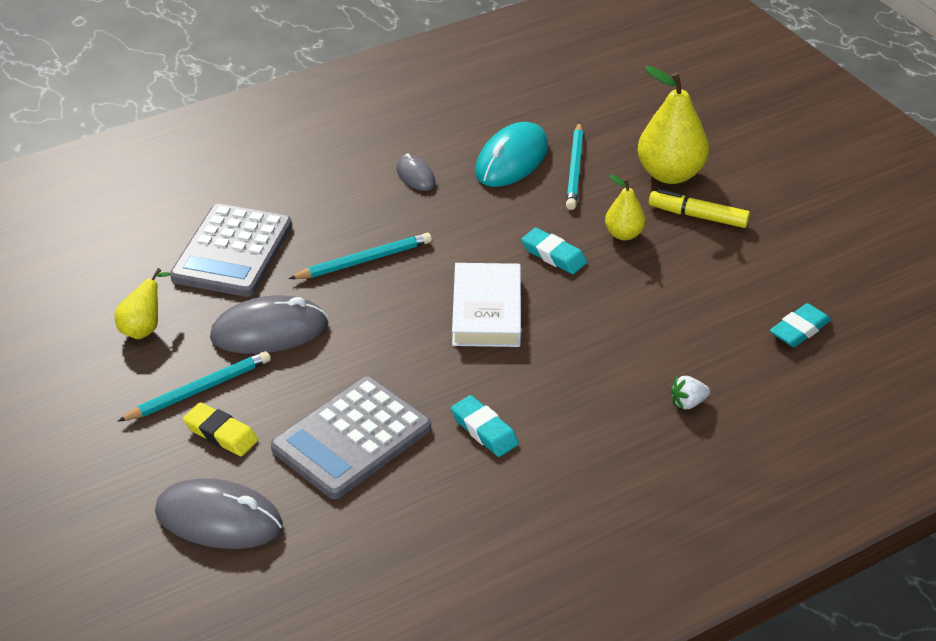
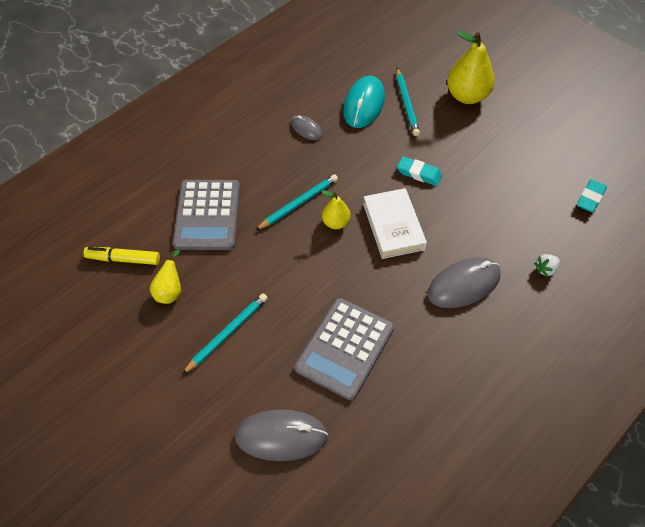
camera: 15 degrees left, 15 degrees up
yellow eraser [183,402,258,456] -> none
grey mouse [210,295,328,354] -> grey mouse moved to [428,257,501,308]
turquoise eraser [451,395,519,457] -> none
yellow pear [605,174,646,240] -> yellow pear moved to [322,190,351,229]
yellow marker [649,189,750,228] -> yellow marker moved to [84,247,160,265]

